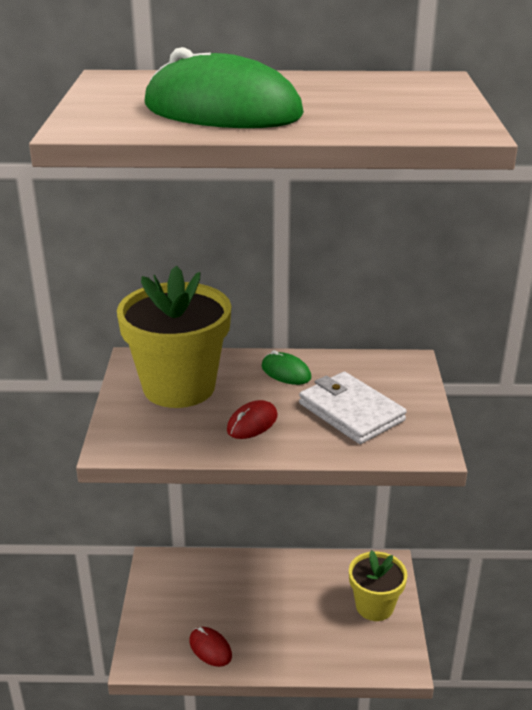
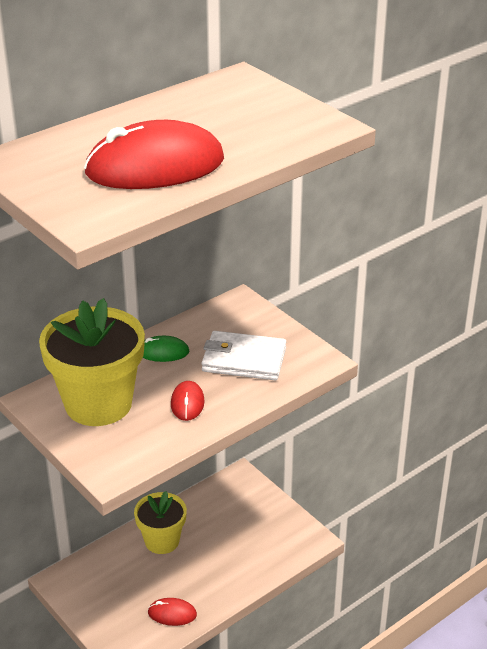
camera: 40 degrees left, 5 degrees up
green mouse [144,47,304,128] -> red mouse [84,120,224,189]
yellow flower pot [349,550,407,621] -> yellow flower pot moved to [134,491,187,554]

